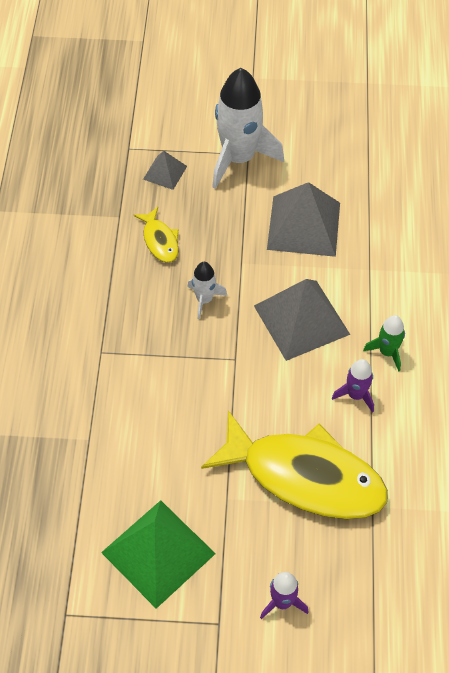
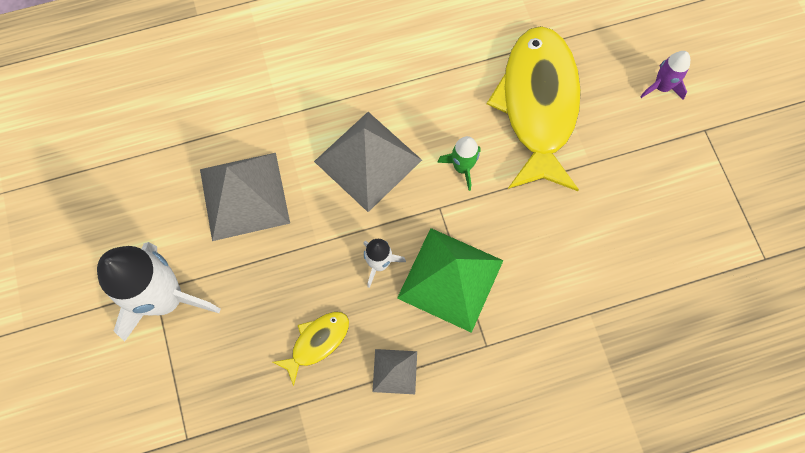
camera: 110 degrees left, 15 degrees up
green pyramid [101,500,216,609] -> green pyramid moved to [397,228,504,333]
grey pyramid [143,151,187,190] -> grey pyramid moved to [372,349,417,394]
purple rocket [332,359,374,413] -> none
green rocket [363,315,405,372] -> green rocket moved to [437,136,481,191]

